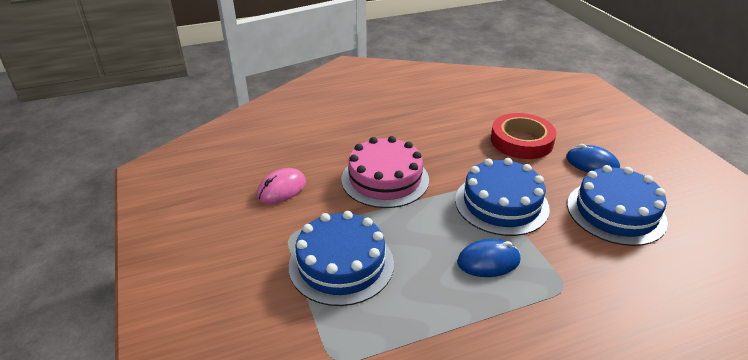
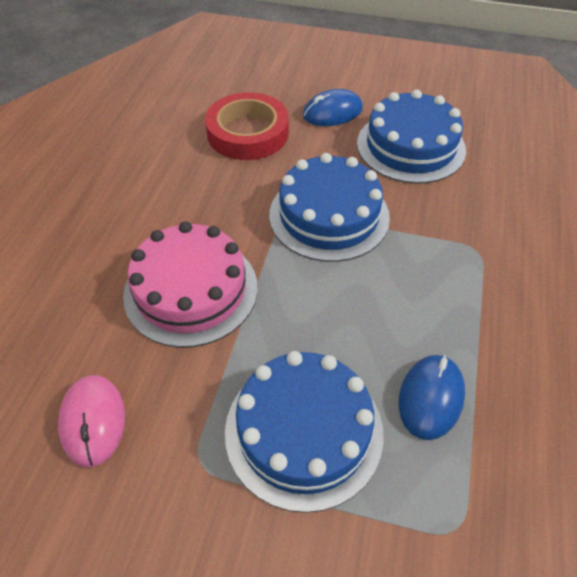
camera: 55 degrees left, 15 degrees up
blue mouse [457,239,520,277] -> blue mouse moved to [398,355,465,440]

